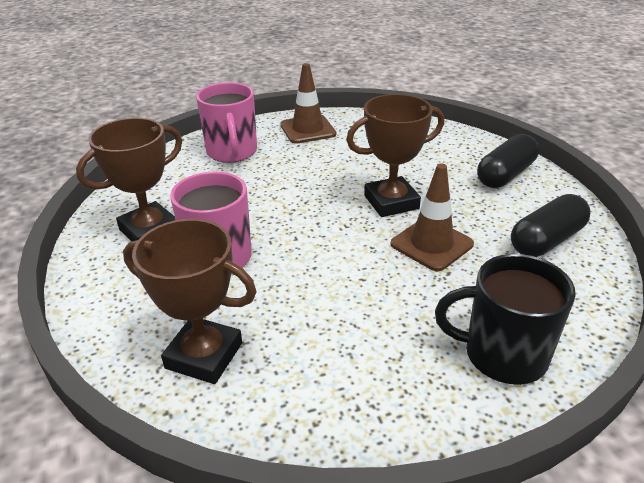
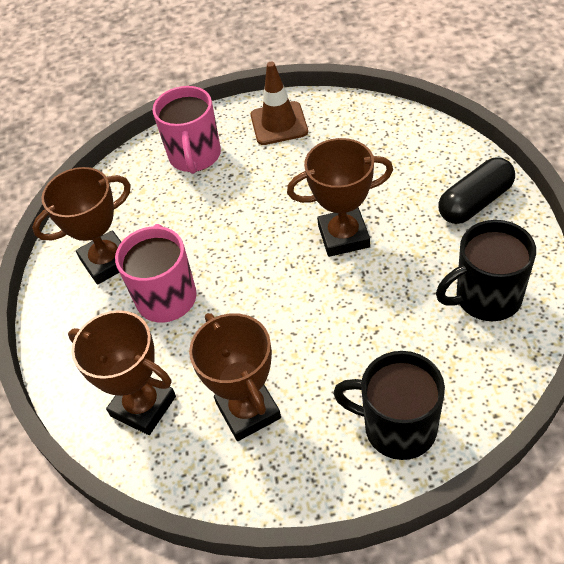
camera: 15 degrees right, 15 degrees up
brown traffic cone [390,164,474,271] -> none
black capsule [511,194,590,257] -> black mug [436,220,536,321]
none -> brown trophy [189,313,281,441]

